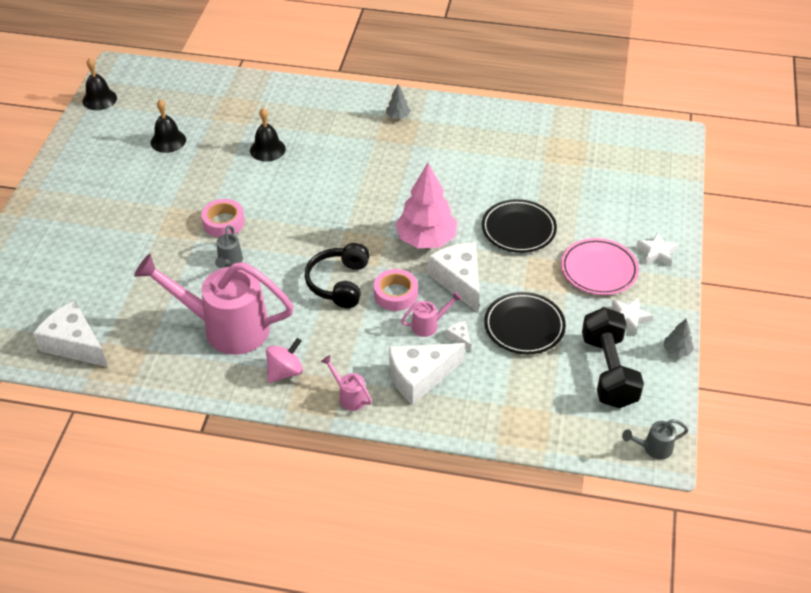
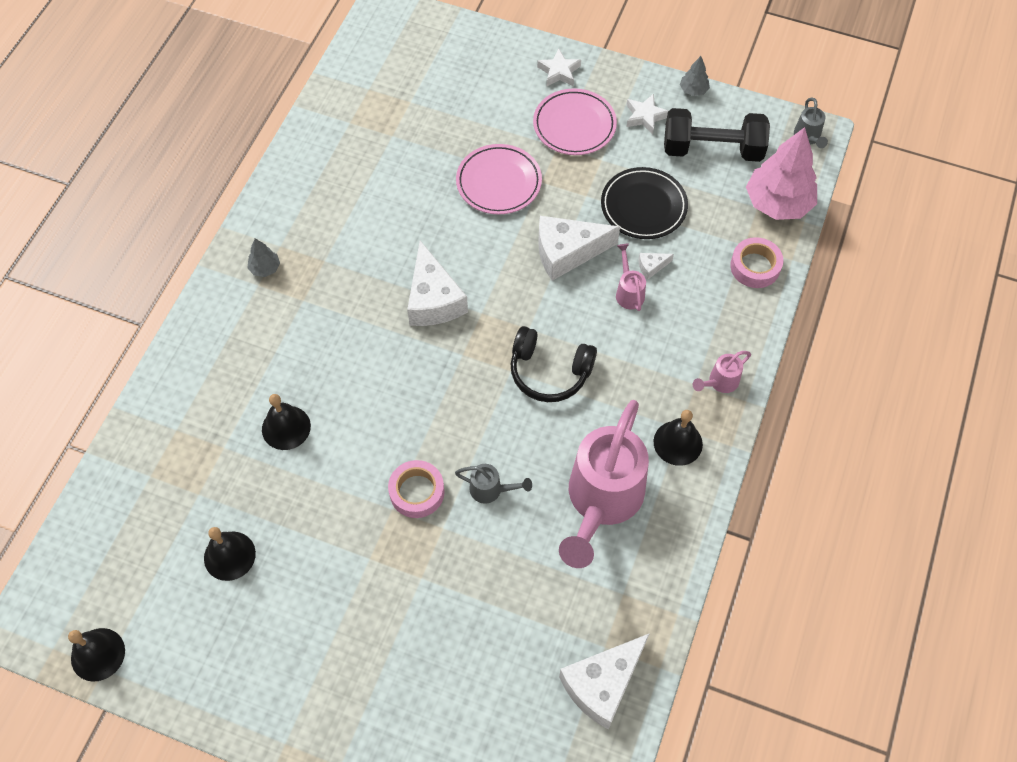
camera: 80 degrees left, 15 degrees up
pink spinning top [266,338,303,383] -> black bell [653,410,703,466]
pink tape [374,269,418,311] -> pink tape moved to [730,237,783,288]
white cheese [389,343,465,405] -> white cheese moved to [407,241,468,326]
pink tree [395,163,457,248] -> pink tree moved to [746,127,817,220]
black plate [482,199,557,253] -> pink plate [456,144,542,214]

